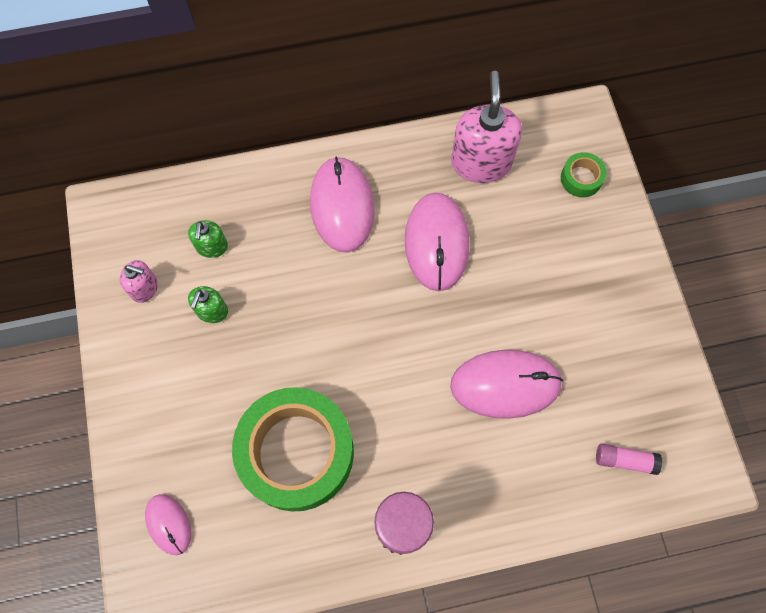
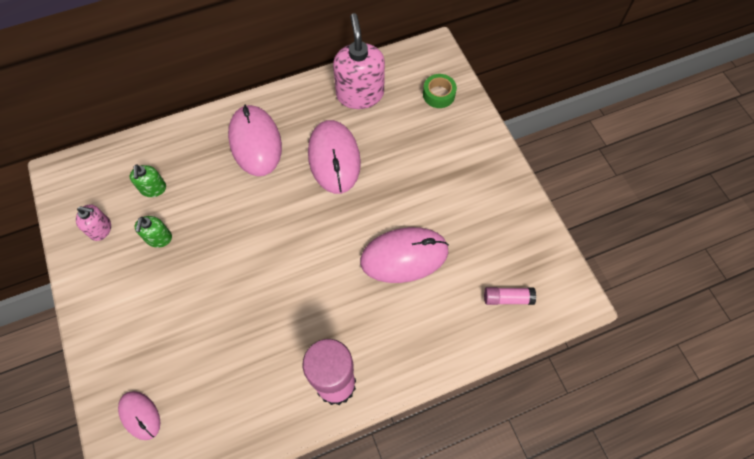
camera: 10 degrees left, 5 degrees down
green tape [232,387,354,512] -> none

